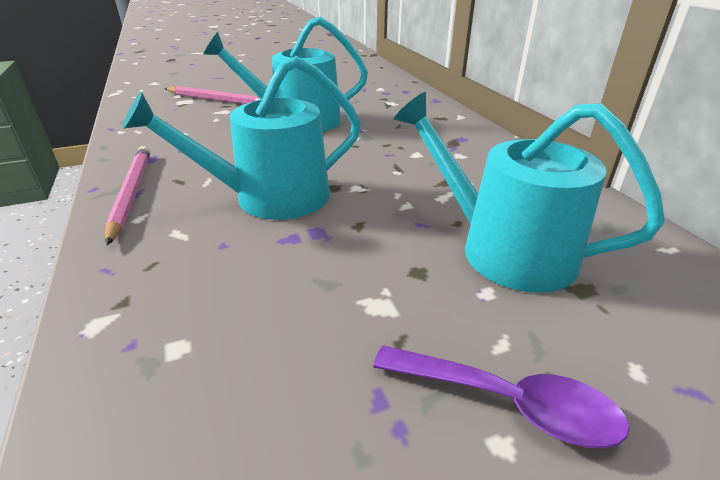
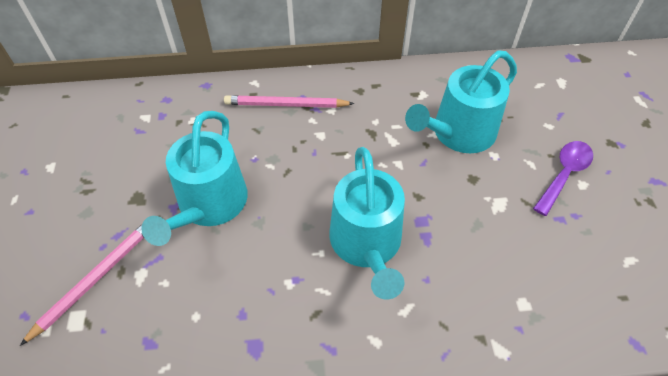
camera: 75 degrees left, 20 degrees up
pink pencil [105,146,150,245] -> pink pencil moved to [224,95,355,108]

